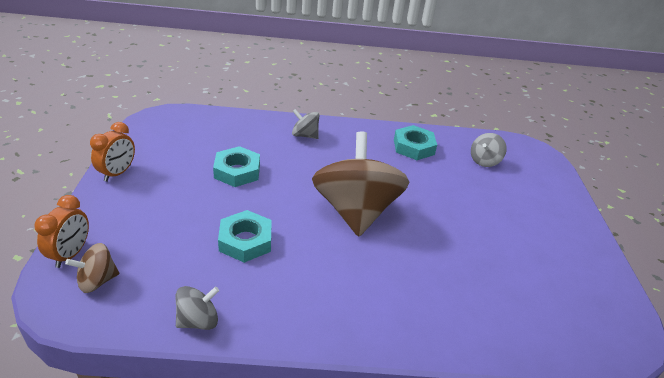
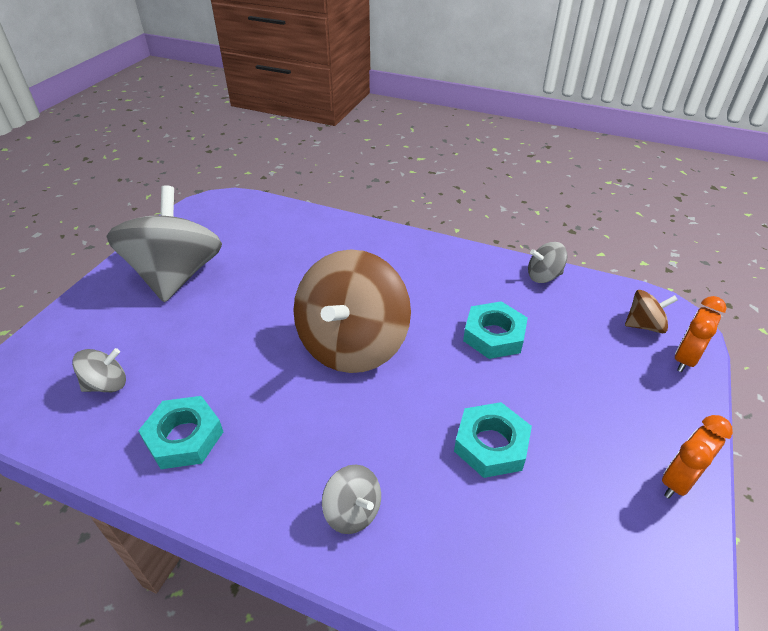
camera: 155 degrees left, 5 degrees up
none -> grey spinning top [106,185,222,302]

